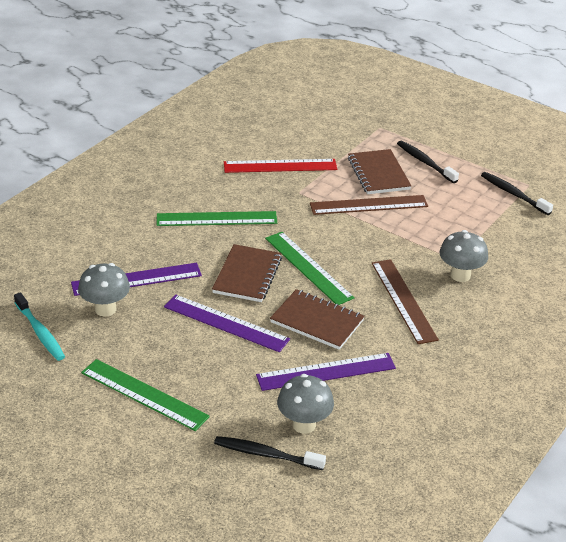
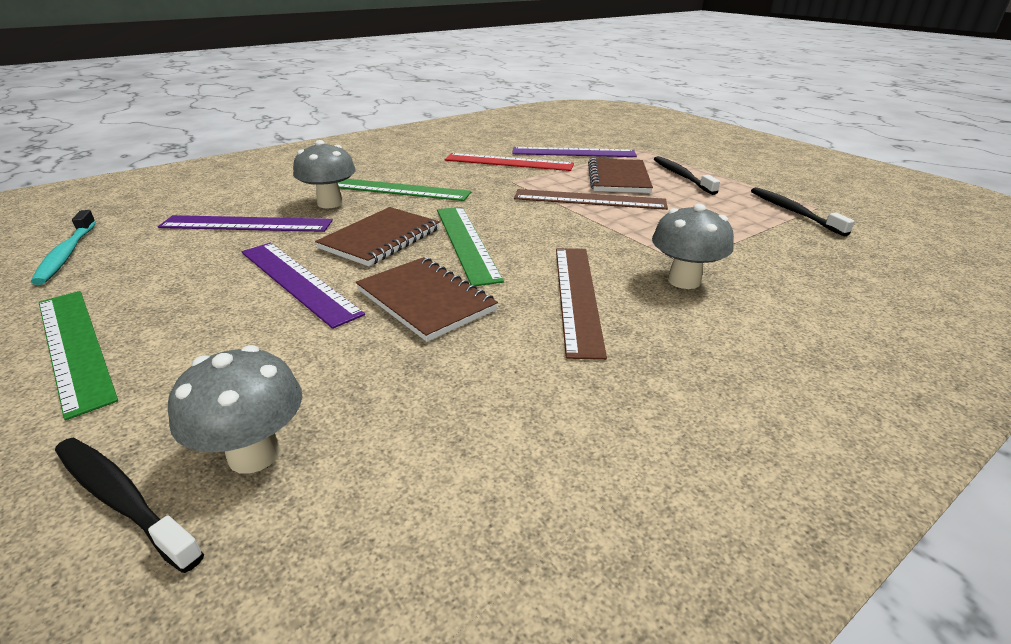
camera: 20 degrees right, 5 degrees down
grey mushroom [78,263,130,317] -> grey mushroom moved to [293,140,356,208]
purple ruler [256,353,396,391] -> purple ruler moved to [512,147,637,157]

